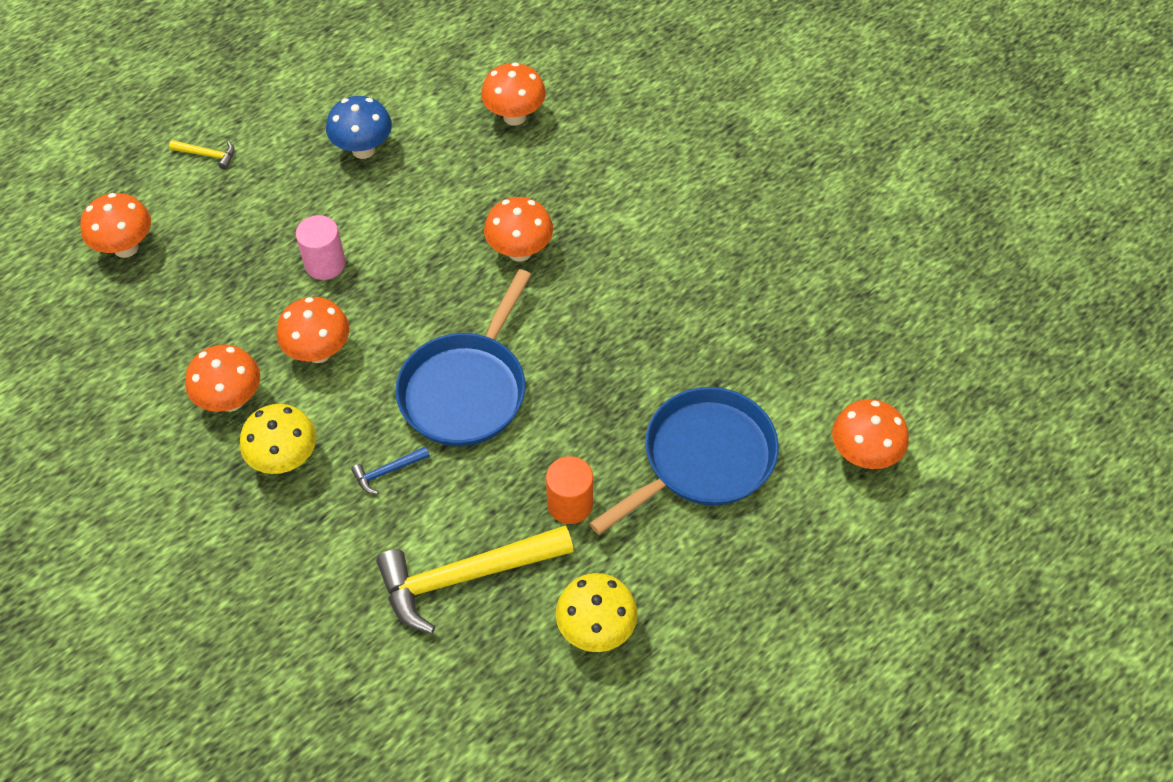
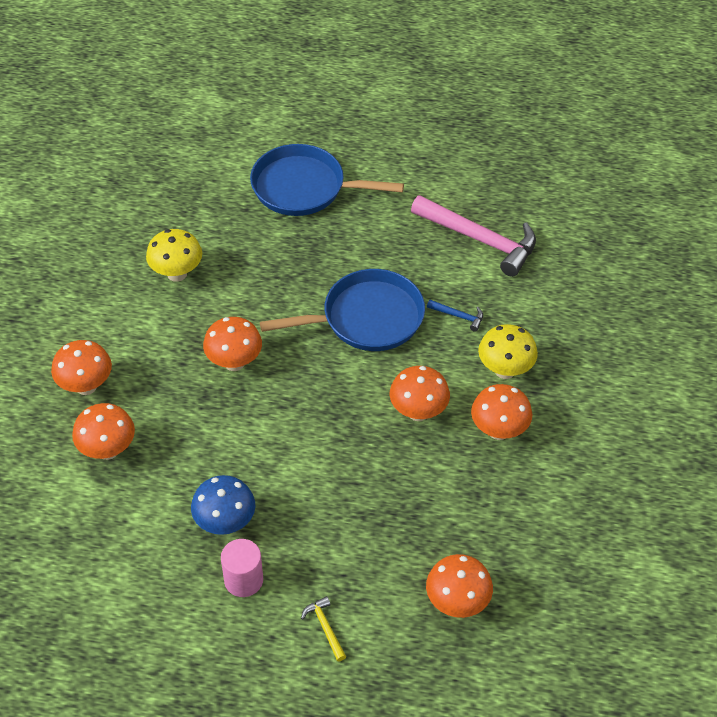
camera: 130 degrees left, 5 degrees down
pink cylinder [296,215,346,280] -> pink cylinder moved to [221,539,263,597]
yellow hammer [376,525,574,633] -> pink hammer [411,195,536,277]
orange cylinder [546,456,593,524] -> none
yellow mushroom [556,573,638,652] -> yellow mushroom moved to [146,229,202,282]
orange mushroom [832,399,909,469] -> orange mushroom moved to [51,340,112,395]

